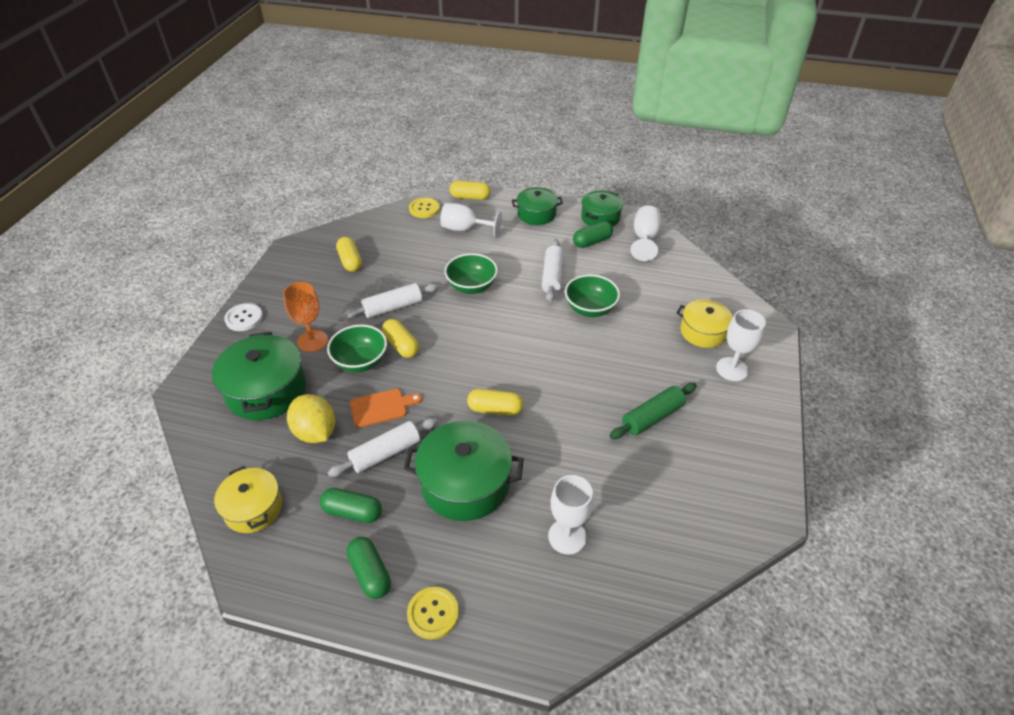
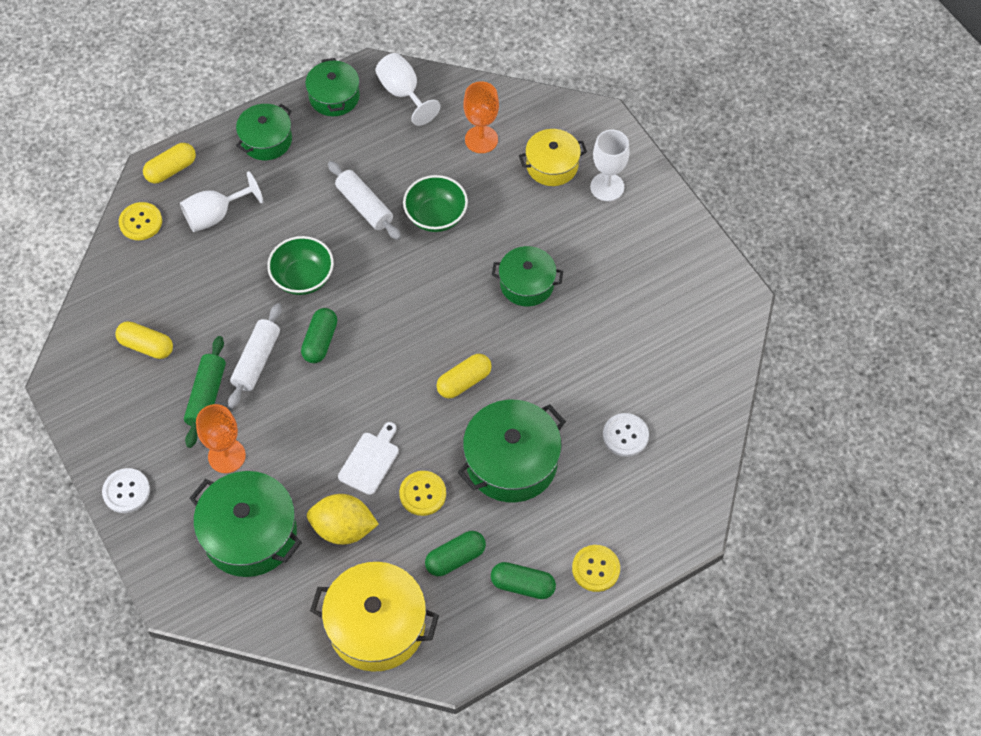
camera: 45 degrees left, 15 degrees up
yellow pot [214,466,282,533] -> yellow pot [310,562,439,672], size x1.59
green bowl [327,325,387,372] -> none
white rolling pin [328,418,437,477] -> yellow button [399,471,446,516]
orange cutting board [350,389,422,428] -> white cutting board [338,422,399,495]
yellow capsule [382,319,419,358] -> none
white goblet [548,475,593,555] -> white button [603,413,649,457]
green capsule [573,221,613,248] -> green capsule moved to [301,308,337,363]
green rolling pin [610,383,697,439] -> green rolling pin moved to [184,336,226,448]
none -> orange goblet [464,81,499,153]
none -> green pot [492,246,563,307]

